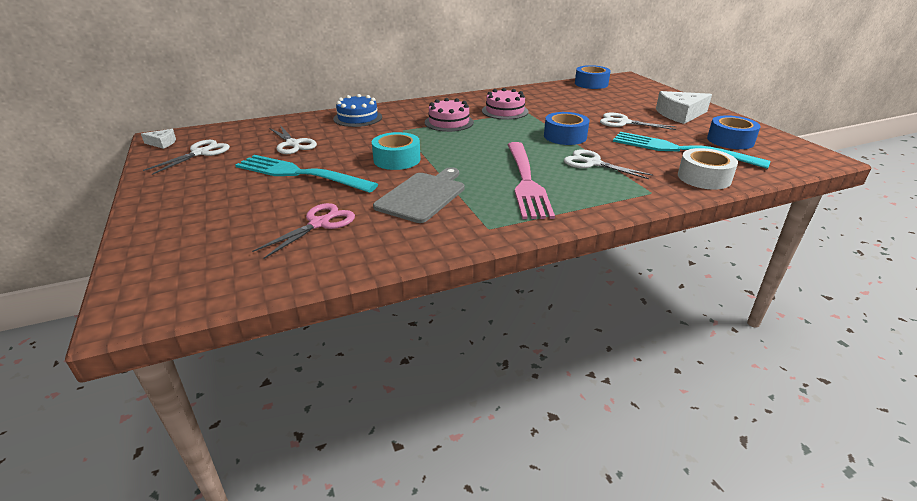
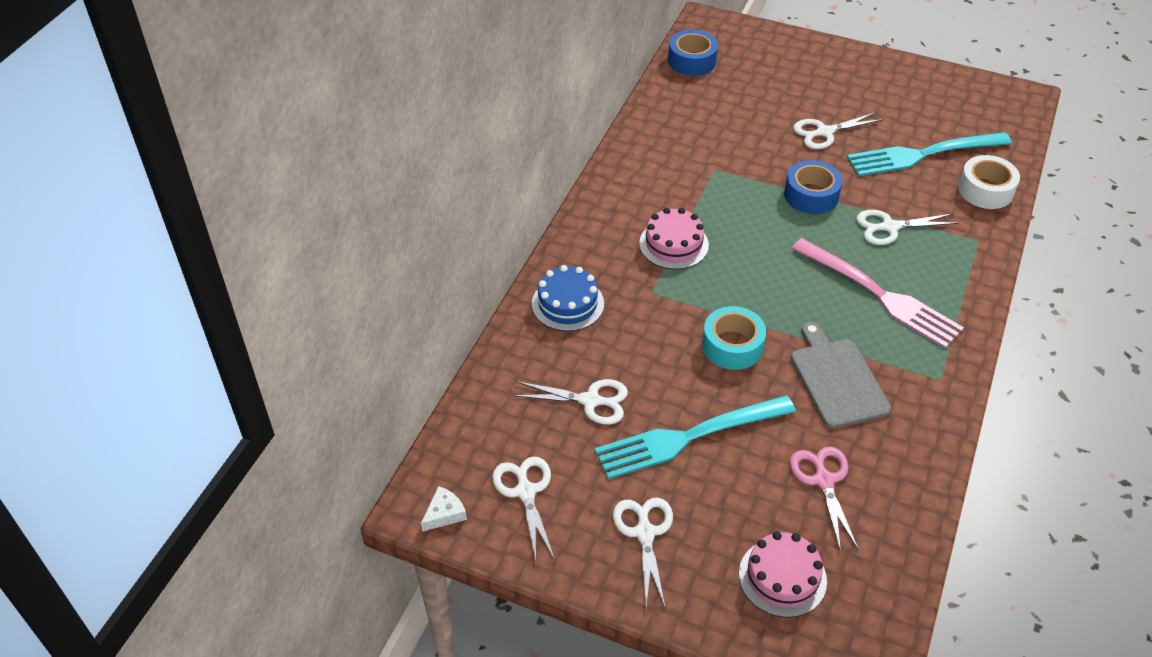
camera: 45 degrees left, 15 degrees up
pink cake [482,88,529,120] -> pink cake moved to [739,531,827,618]
white cheese [656,91,712,124] -> none
blue tape [707,115,761,149] -> none
none -> white scissors [613,497,673,609]

